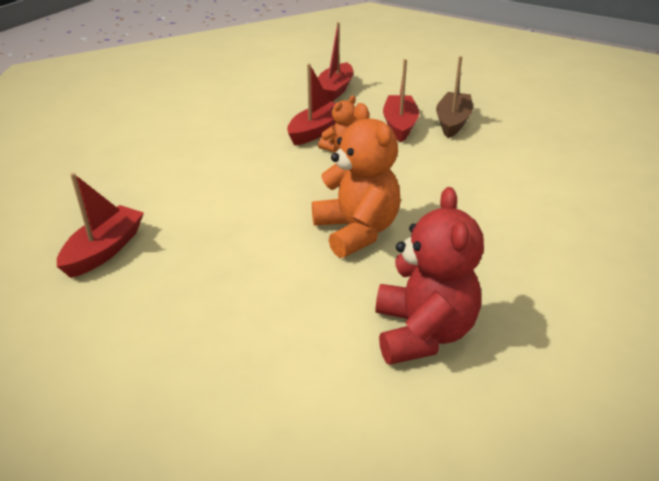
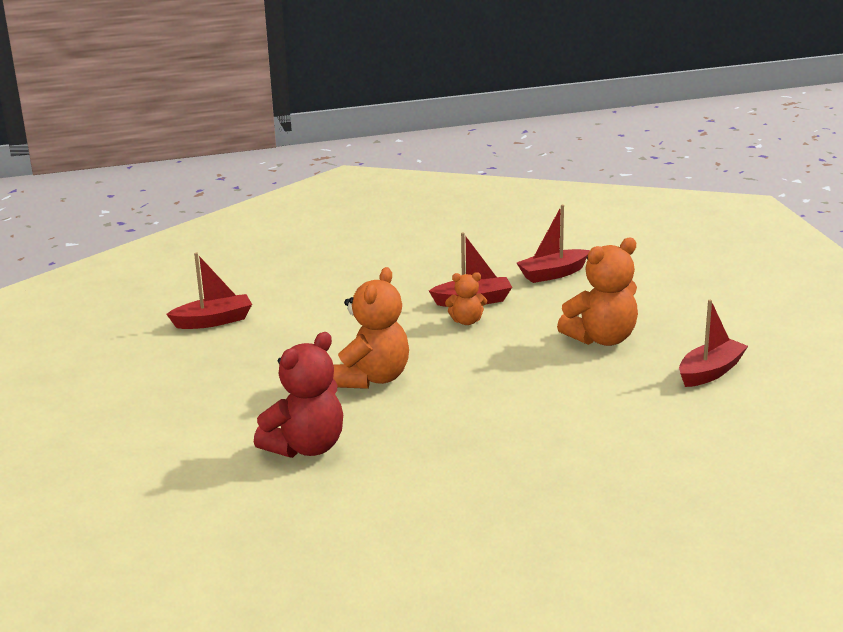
camera: 45 degrees right, 10 degrees down
red boat [383,59,419,142] -> red boat moved to [679,300,748,387]
brown boat [436,56,473,138] -> orange teddy bear [557,238,638,346]

